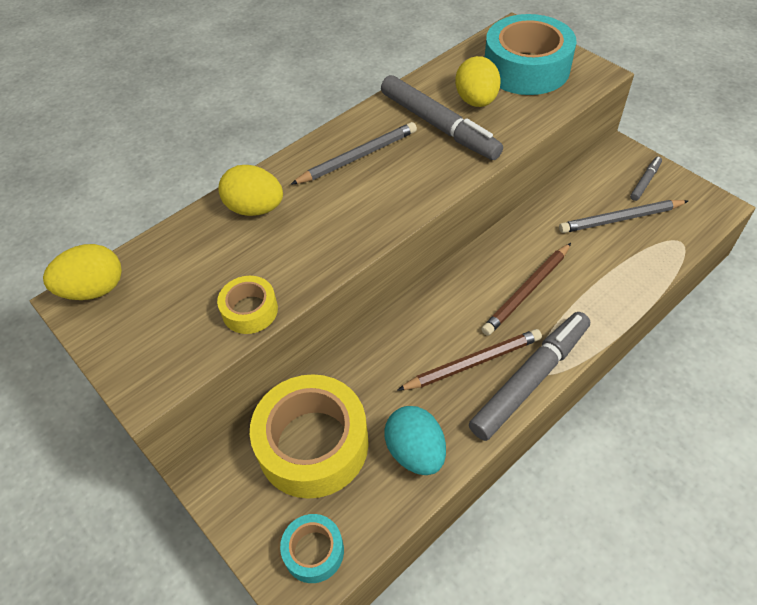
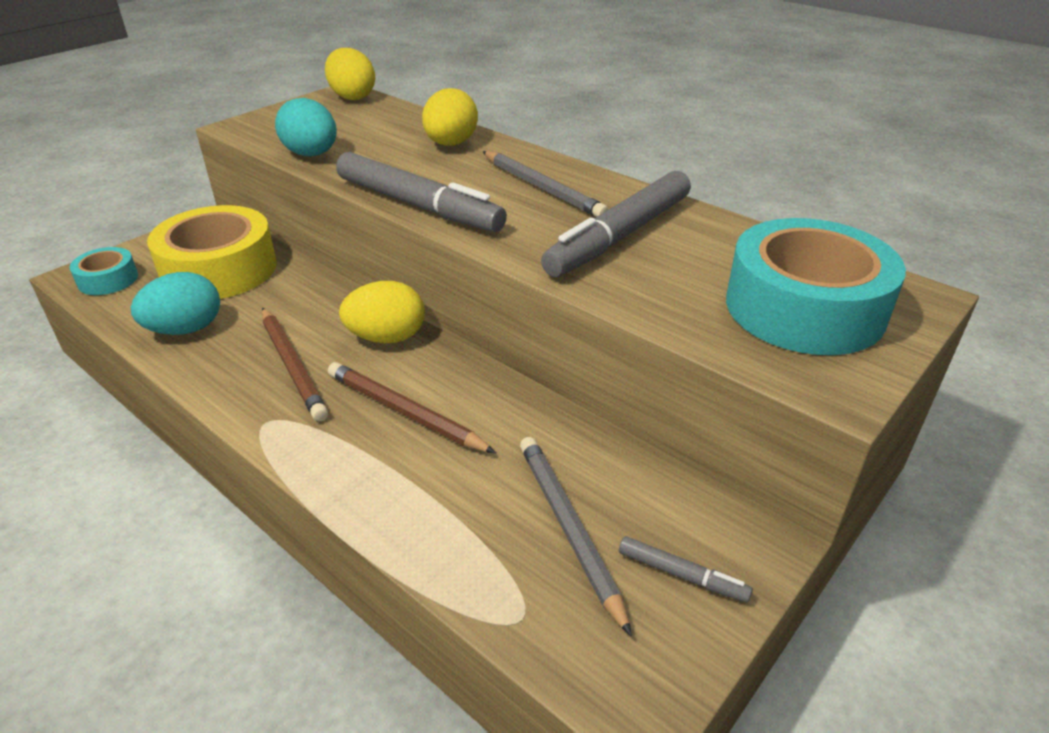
camera: 80 degrees right, 15 degrees down
yellow tape [217,276,278,334] -> turquoise egg [275,98,337,156]
yellow egg [455,56,500,107] -> yellow egg moved to [339,281,425,343]
grey marker [469,312,590,441] -> grey marker moved to [336,152,507,232]

